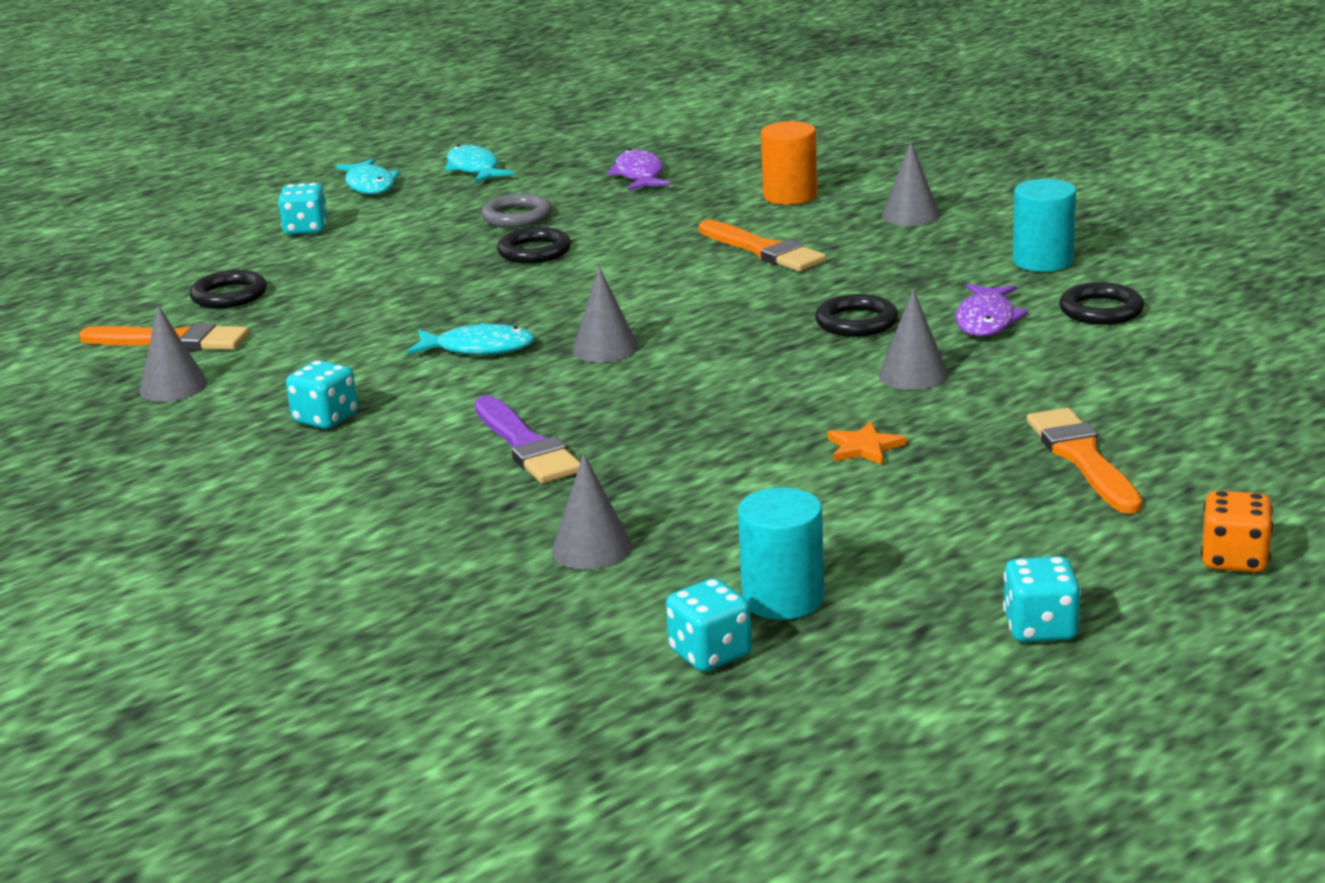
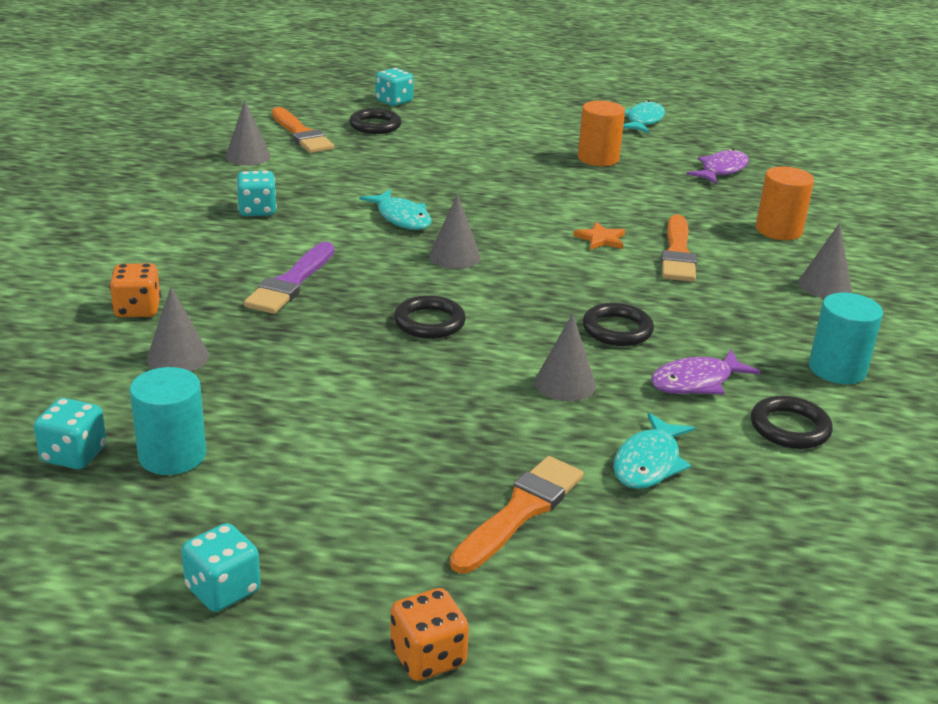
camera: 45 degrees right, 5 degrees up
turquoise dice [278,183,328,235] -> turquoise dice moved to [375,68,414,106]
turquoise fish [336,159,400,195] -> turquoise fish moved to [613,413,695,489]
grey ring [481,194,552,228] -> orange cylinder [578,100,625,166]
black ring [497,227,571,264] -> black ring moved to [394,295,466,339]
orange star [827,421,907,465] -> orange star moved to [573,222,625,250]
none -> orange dice [109,263,161,317]

